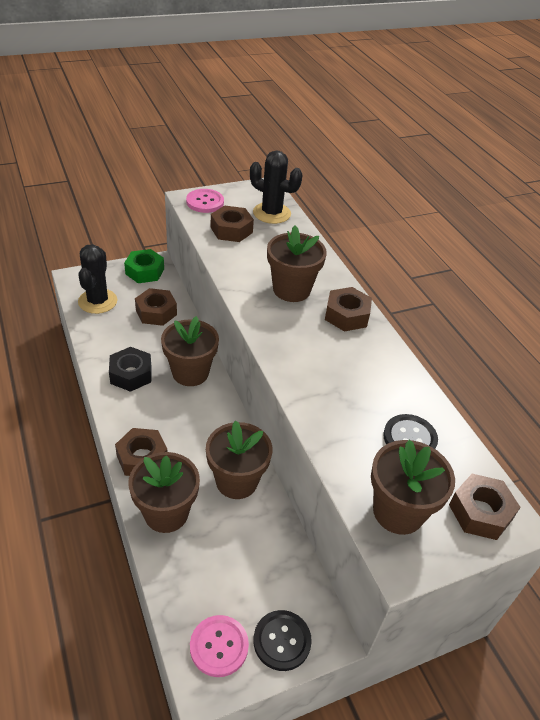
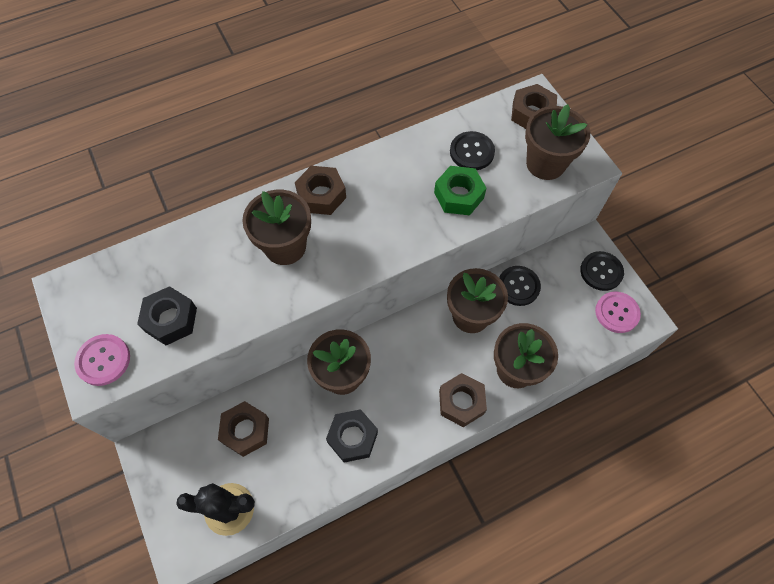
camera: 90 degrees left, 20 degrees up
green nut [124,249,164,283] -> green nut moved to [434,166,487,215]
brown nut [211,205,254,242] -> black nut [137,286,197,345]
black cactus [250,150,303,224] -> none
none -> black button [499,266,541,306]

